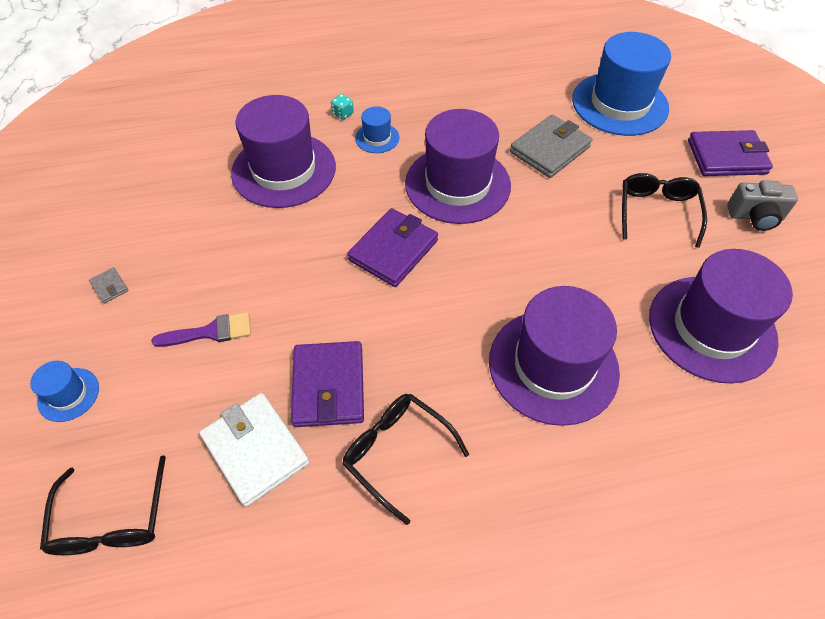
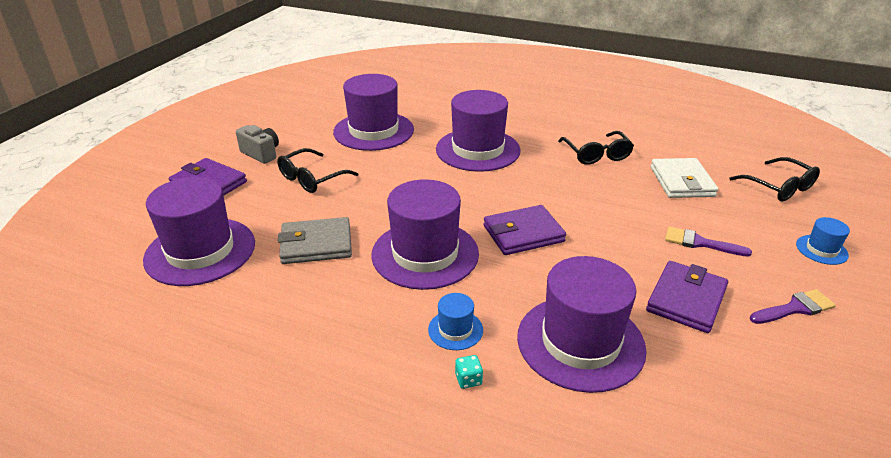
camera: 145 degrees left, 20 degrees down
black glasses [40,455,166,555] -> black glasses turned 120 degrees clockwise [729,157,820,202]
grey wallet [89,267,129,304] -> purple brush [750,289,836,324]
purple wallet [291,341,364,427] -> purple wallet moved to [646,261,728,333]
blue hat [572,32,671,136] -> purple hat [143,177,255,286]

